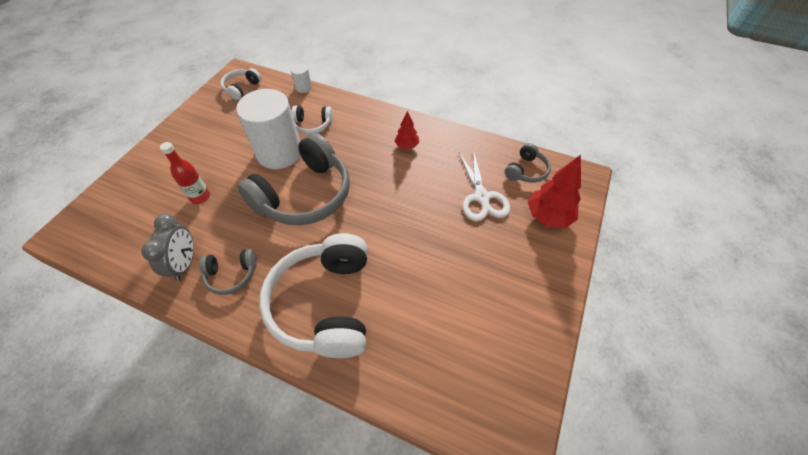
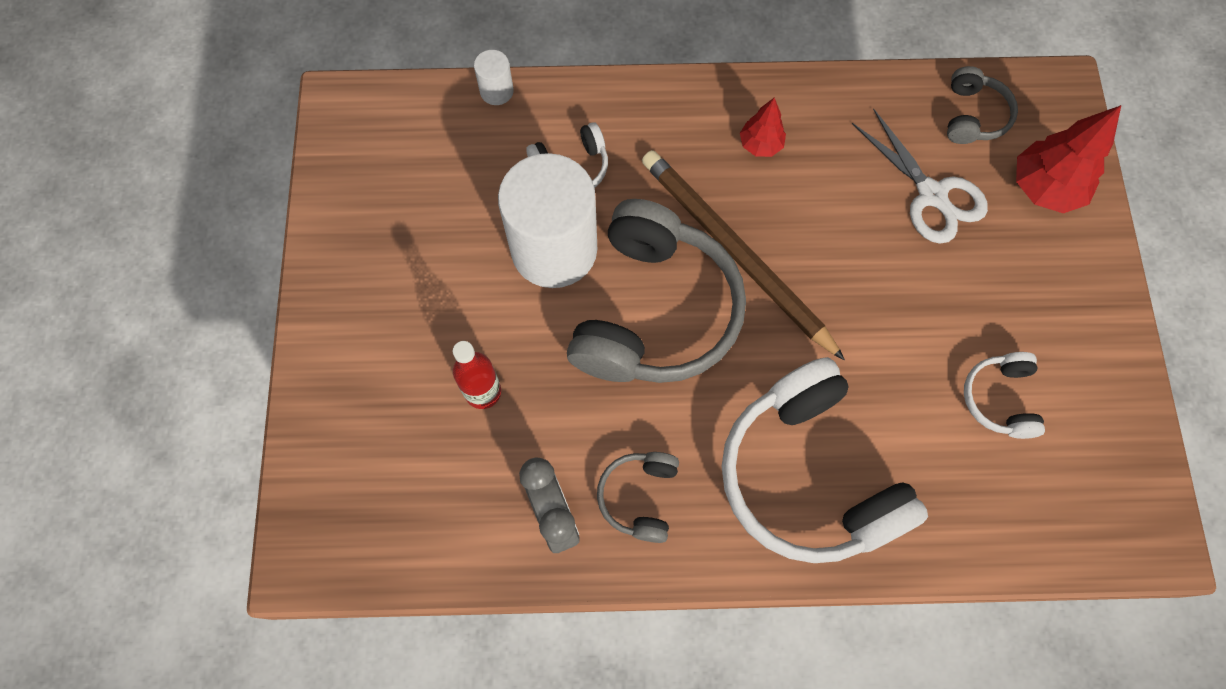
camera: 25 degrees left, 15 degrees up
grey headphones [199,249,257,295] -> grey headphones turned 135 degrees clockwise [597,452,679,543]
white headphones [220,68,261,100] -> white headphones moved to [964,352,1045,439]
none -> brown pencil [642,150,845,360]

